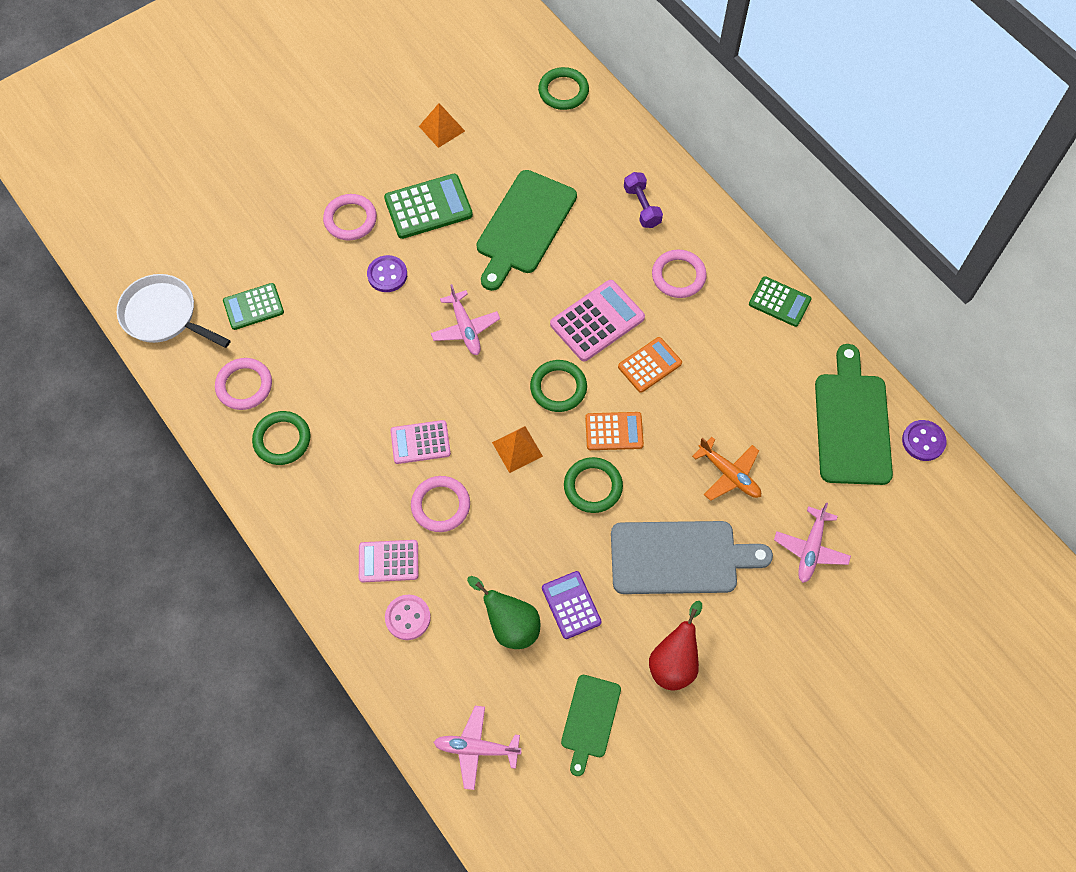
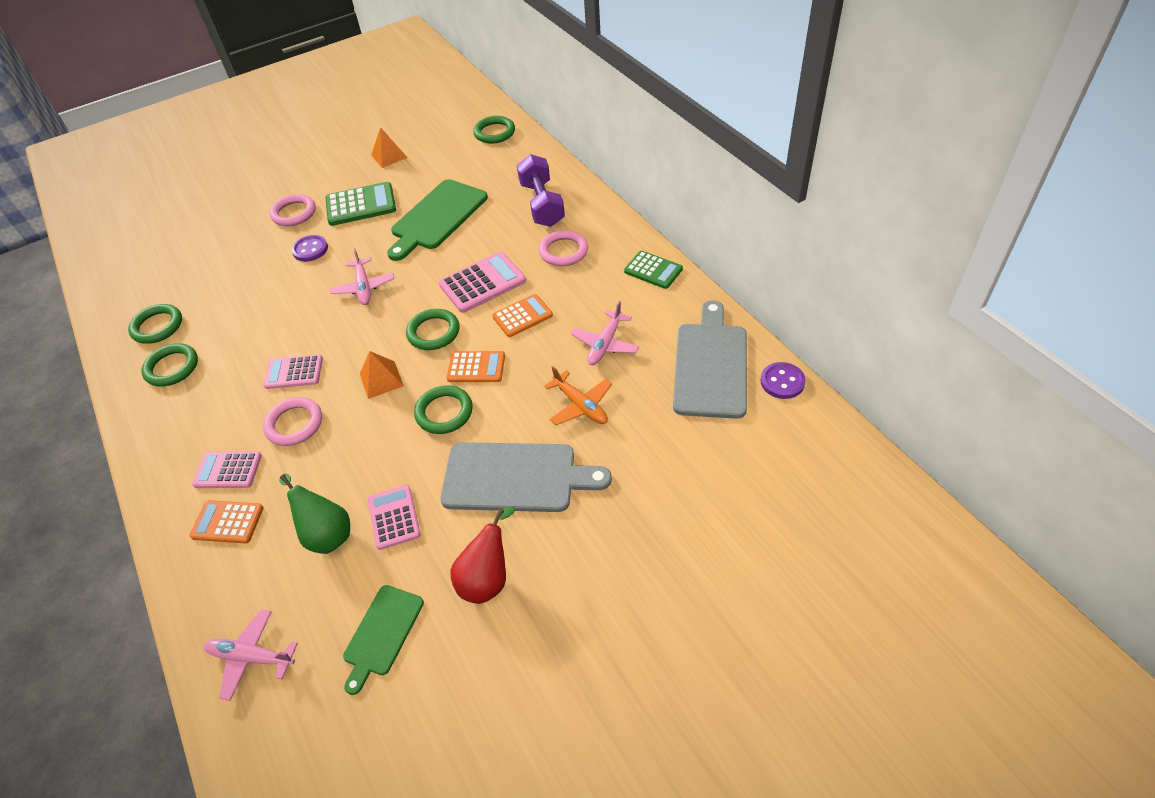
camera: 10 degrees right, 15 degrees down
white pan [117,274,231,348] -> none
pink ring [215,358,272,410] -> green ring [128,304,182,344]
green calculator [223,283,284,330] -> none
pink button [385,595,431,640] -> orange calculator [189,500,264,544]
purple calculator [542,571,602,639] -> pink calculator [368,485,421,550]
purple dumbbell [624,172,663,228] -> purple dumbbell [517,154,565,227], size x1.65
pink plane [774,502,851,583] -> pink plane moved to [571,301,639,365]
green cutting board [815,344,893,485] -> grey cutting board [673,301,747,419]

